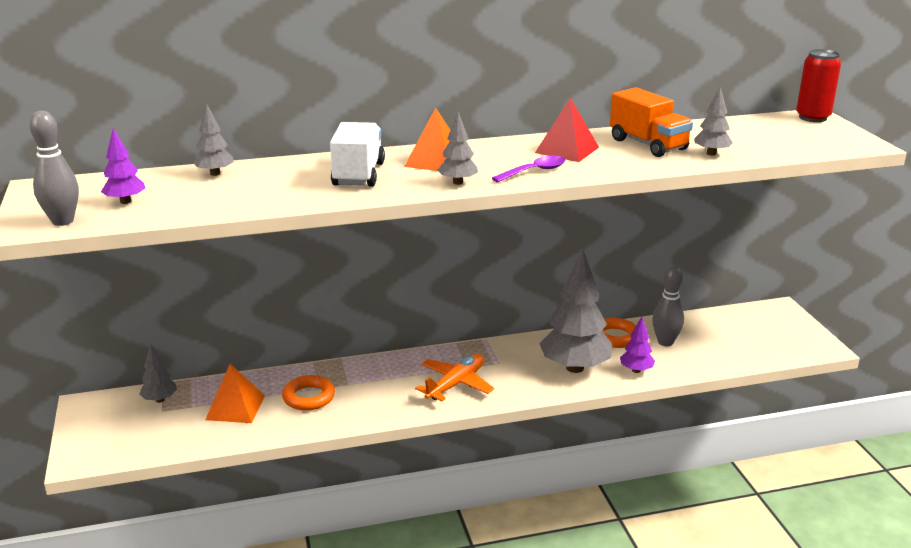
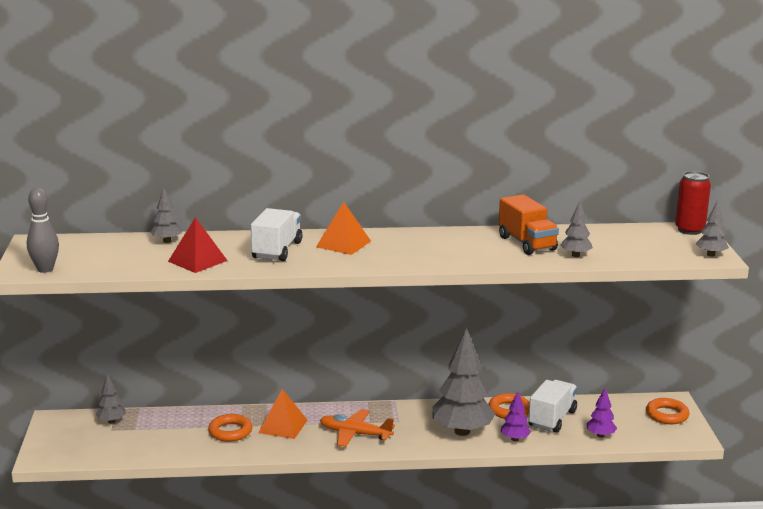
camera: 10 degrees right, 5 degrees down
purple tree [101,128,145,204] -> purple tree moved to [587,388,617,438]
orange pyramid [205,364,265,423] -> orange pyramid moved to [258,389,307,439]
orange plane [415,354,494,401] -> orange plane turned 120 degrees counterclockwise [320,409,395,447]
grey tree [437,112,478,185] -> grey tree moved to [696,200,729,257]
purple spoon [492,155,566,182] -> none
red pyramid [535,98,599,162] -> red pyramid moved to [168,217,228,273]
grey bowling pin [652,266,684,346] -> white truck [529,380,578,433]
none -> orange ring [646,398,689,424]

